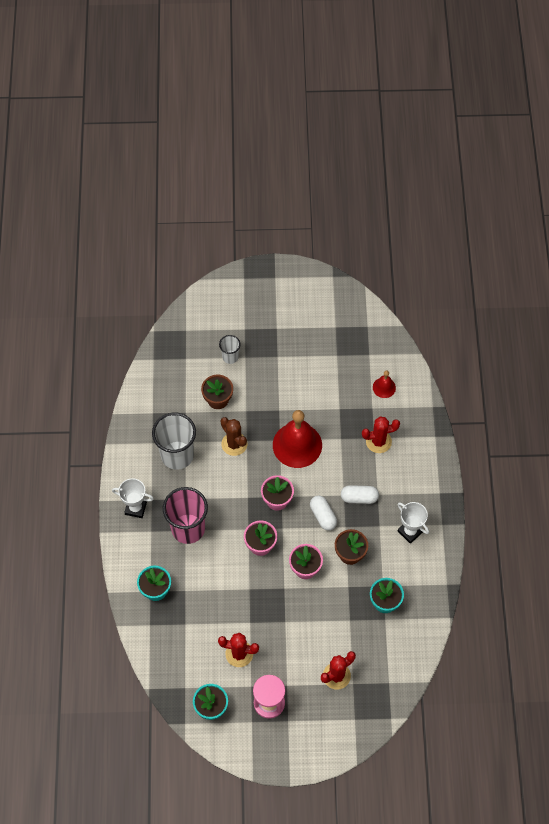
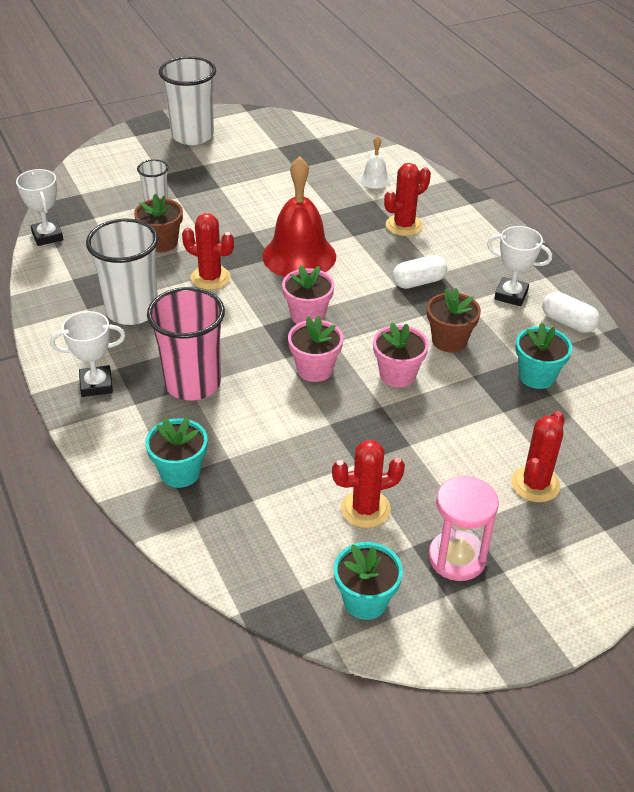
camera: 25 degrees left, 20 degrees down
brown cactus [221,417,247,456] -> red cactus [182,213,234,290]
white capsule [310,495,337,531] -> white capsule moved to [542,292,600,333]
red bell [373,371,396,398] -> white bell [359,136,391,189]
none -> white trophy [16,169,63,246]
none -> white cup [159,56,216,145]

